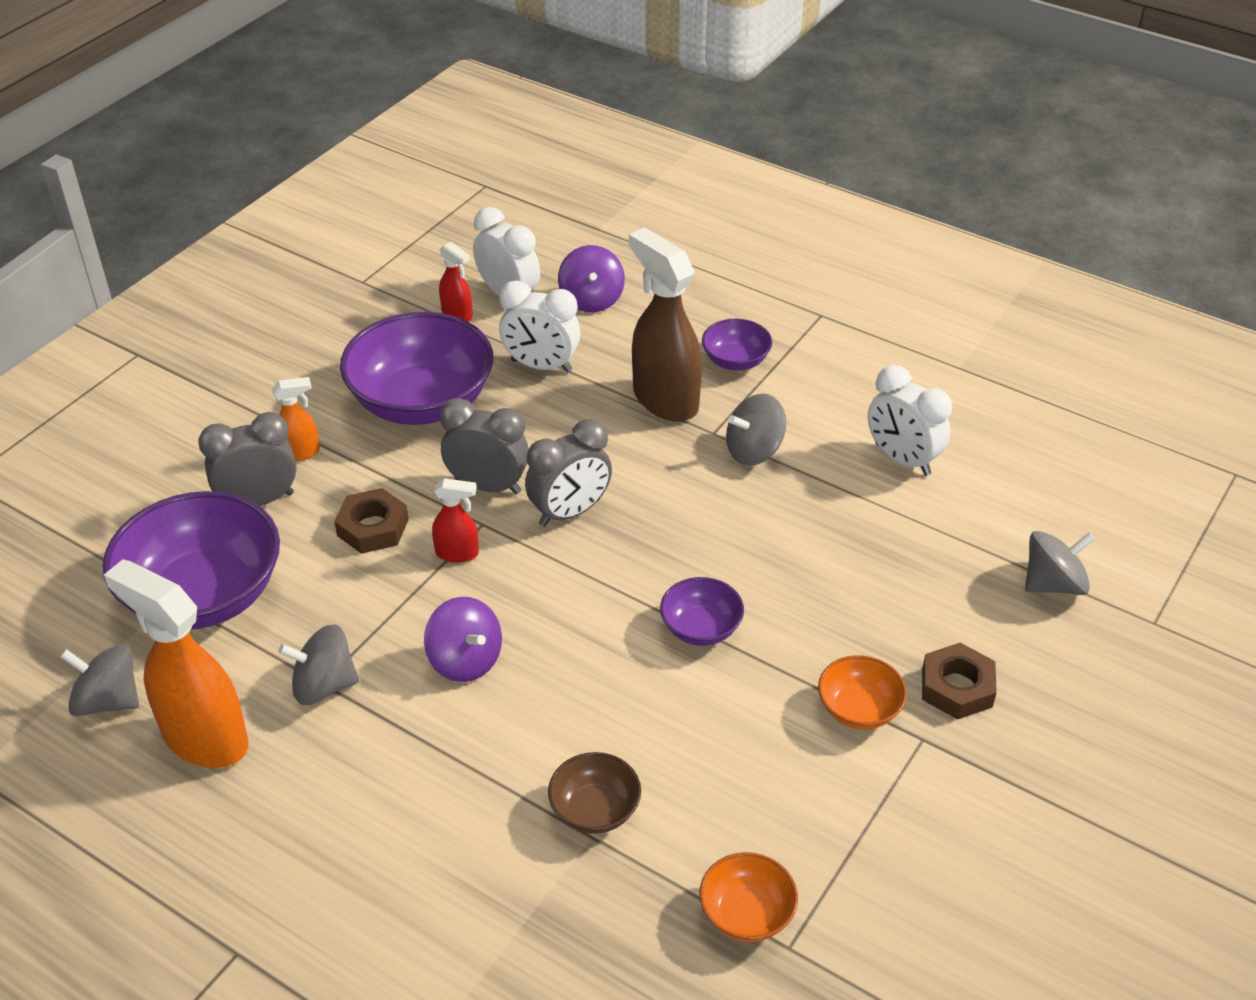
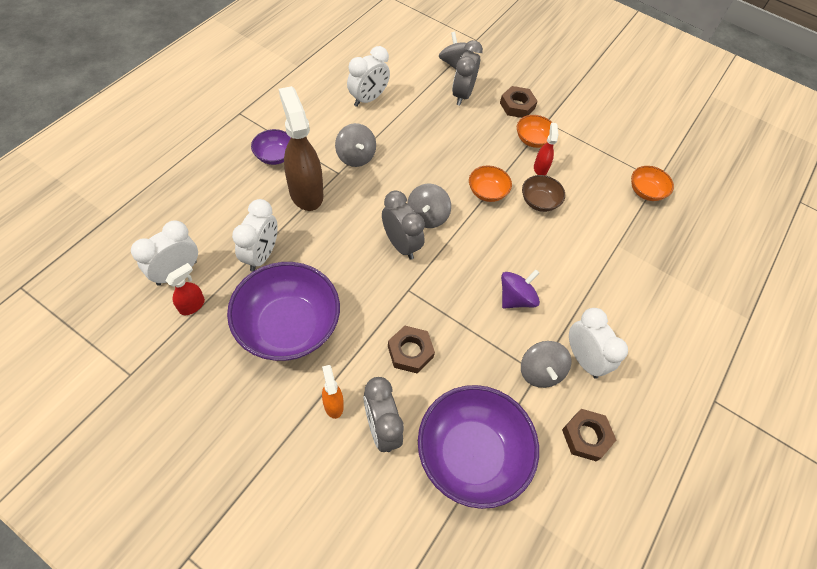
camera: 95 degrees left, 15 degrees up
grey spinning top [60,643,139,716] -> grey spinning top moved to [407,184,451,228]
orange spray bottle [104,559,248,768] -> brown nut [562,409,616,462]
red spray bottle [432,478,479,563] -> red spray bottle moved to [534,123,558,175]
grey clock [440,398,529,494] -> grey clock moved to [452,40,483,106]
brown bowl [548,752,641,834] -> brown bowl moved to [522,175,565,212]
purple spinning top [558,245,625,313] -> none
brown spray bottle [629,227,702,422] -> brown spray bottle turned 105 degrees clockwise [279,86,323,211]
purple bowl [660,577,744,646] -> orange bowl [469,165,512,202]
none -> white clock [569,308,628,378]

